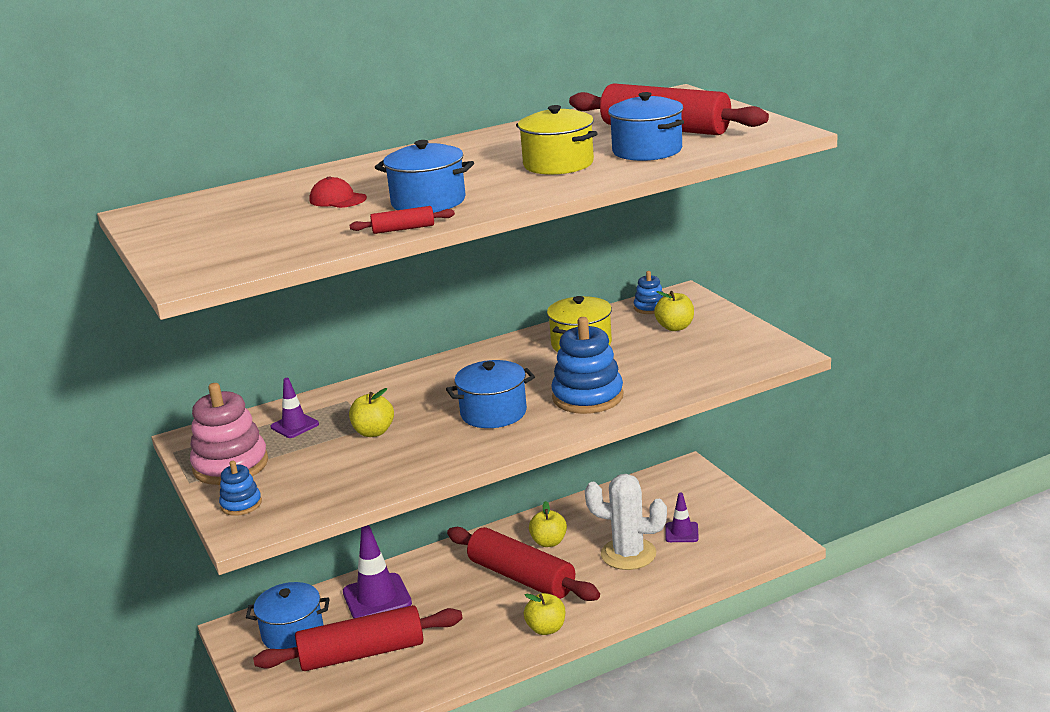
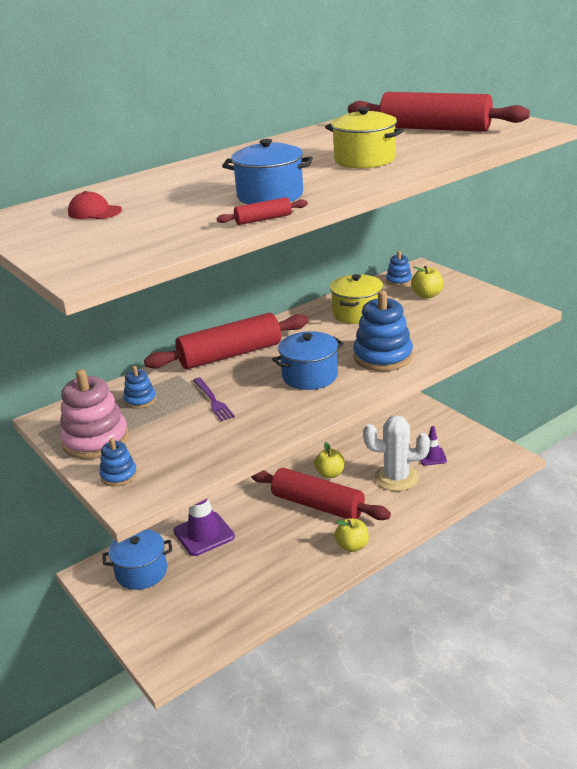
camera: 10 degrees left, 5 degrees up
red rolling pin [253,605,463,671] -> red rolling pin moved to [144,313,309,369]
purple traffic cone [271,378,319,438] -> blue stacking toy [123,366,156,409]
red cap [309,177,367,208] -> red cap moved to [68,191,122,219]
yellow apple [349,388,394,437] -> purple fork [193,378,235,421]
blue pot [608,92,684,161] -> none

